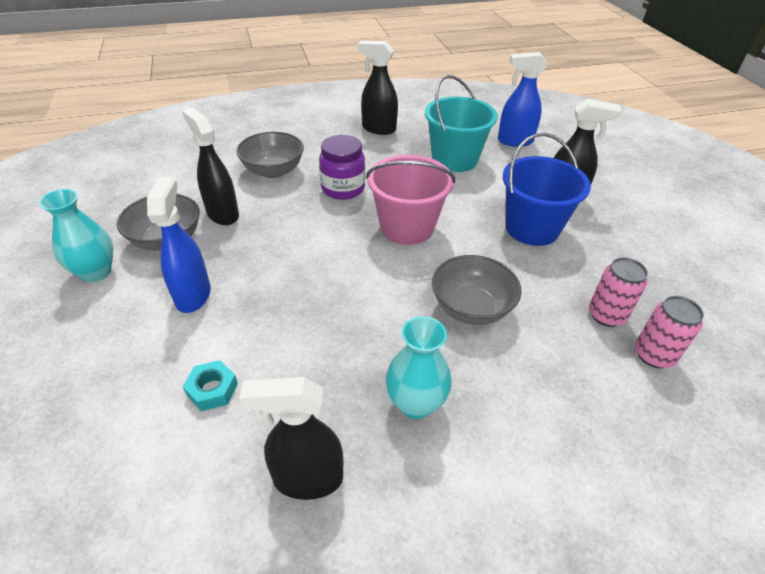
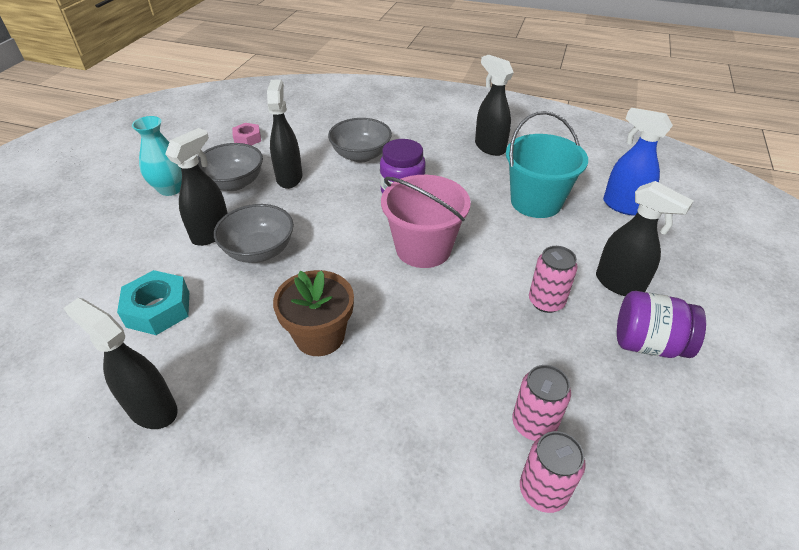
camera: 35 degrees right, 0 degrees up
blue spray bottle [147,177,211,313] -> black spray bottle [165,128,227,246]
turquoise nut [183,360,238,411] -> turquoise nut [117,270,189,335], size x1.60
turquoise vase [386,316,451,419] -> none
grey bowl [432,255,521,325] -> grey bowl moved to [214,204,294,263]
blue bucket [503,133,591,246] -> pink can [529,246,578,313]
none -> pink nut [232,123,261,146]
none -> brown flower pot [273,270,354,356]
none -> purple jar [617,291,706,358]

